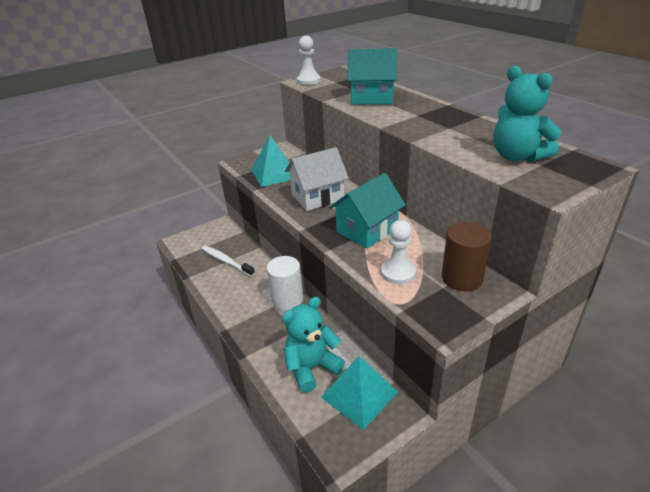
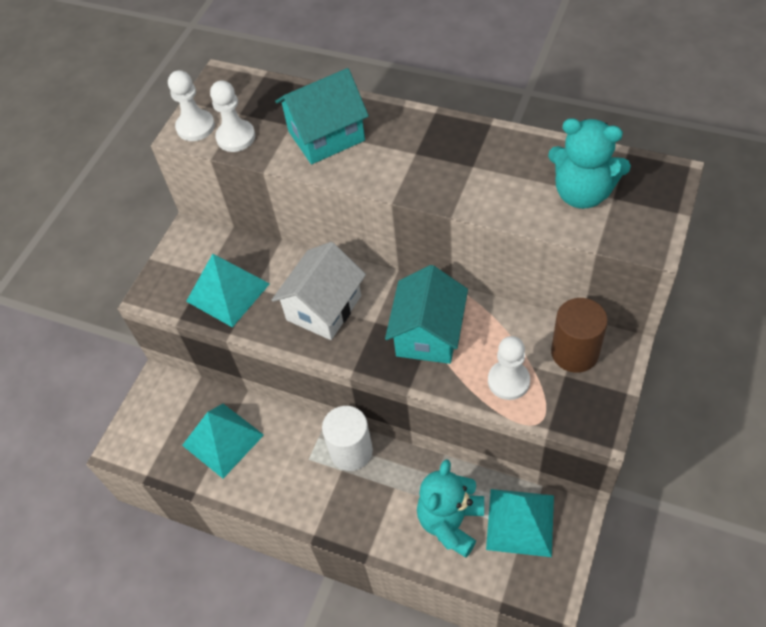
camera: 30 degrees left, 20 degrees up
white toothbrush [202,246,255,277] -> turquoise pyramid [182,404,264,478]
none -> white pawn [210,80,255,152]

